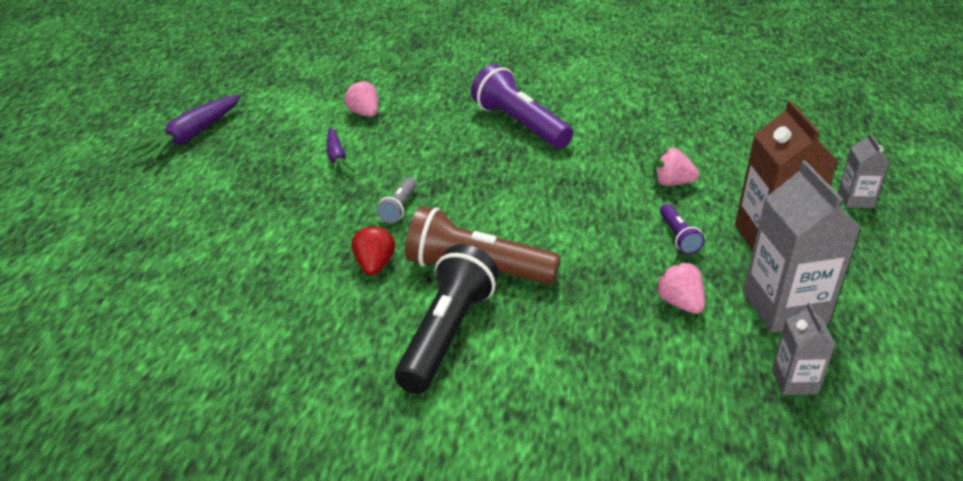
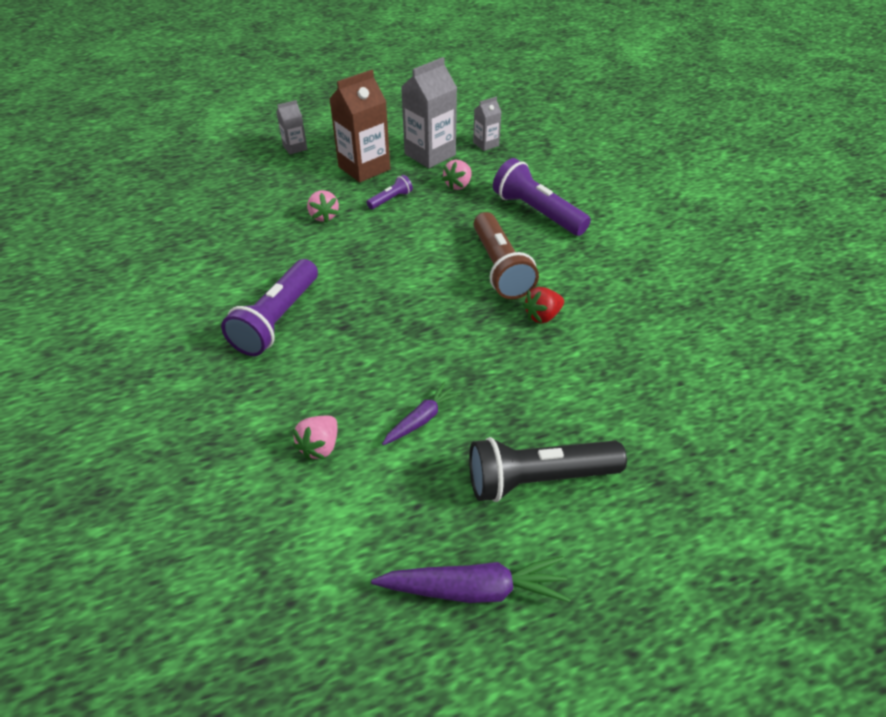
camera: 120 degrees left, 10 degrees up
grey flashlight [376,177,417,224] -> none
black flashlight [395,244,498,394] -> black flashlight moved to [469,437,627,502]
none -> purple flashlight [493,158,591,236]

